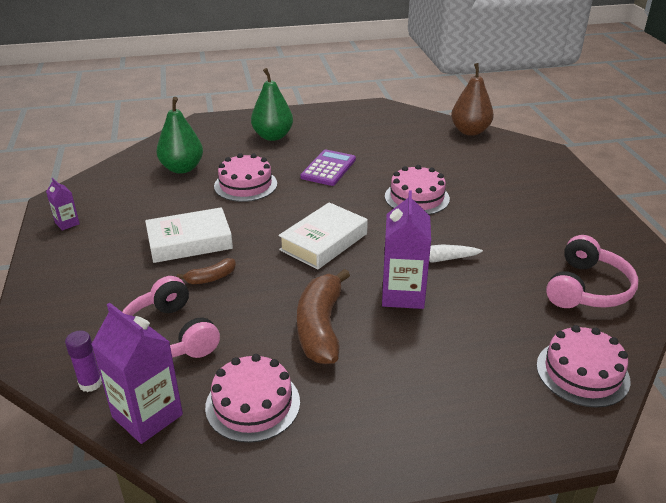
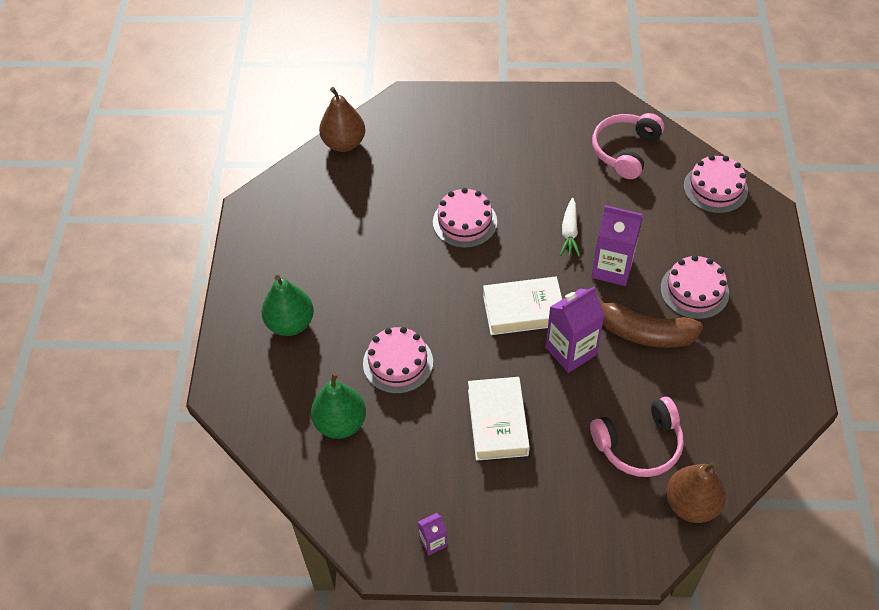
camera: 75 degrees left, 20 degrees up
purple glue stick [65,331,102,392] -> brown pear [666,461,726,523]
purple carton [91,303,183,444] -> purple carton moved to [546,286,605,373]
brown banana [177,258,236,284] -> none
pink cake [205,354,300,443] -> pink cake moved to [661,255,729,319]
white book [278,202,368,269] -> white book turned 60 degrees counterclockwise [483,277,562,335]
purple calculator [300,149,356,186] -> none
pink headphones [546,235,638,308] -> pink headphones turned 105 degrees counterclockwise [592,113,664,179]

